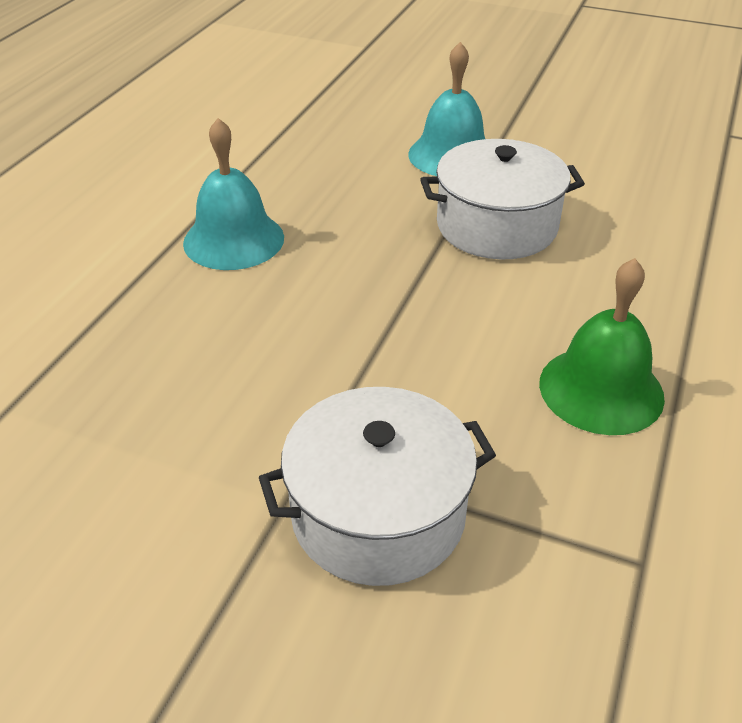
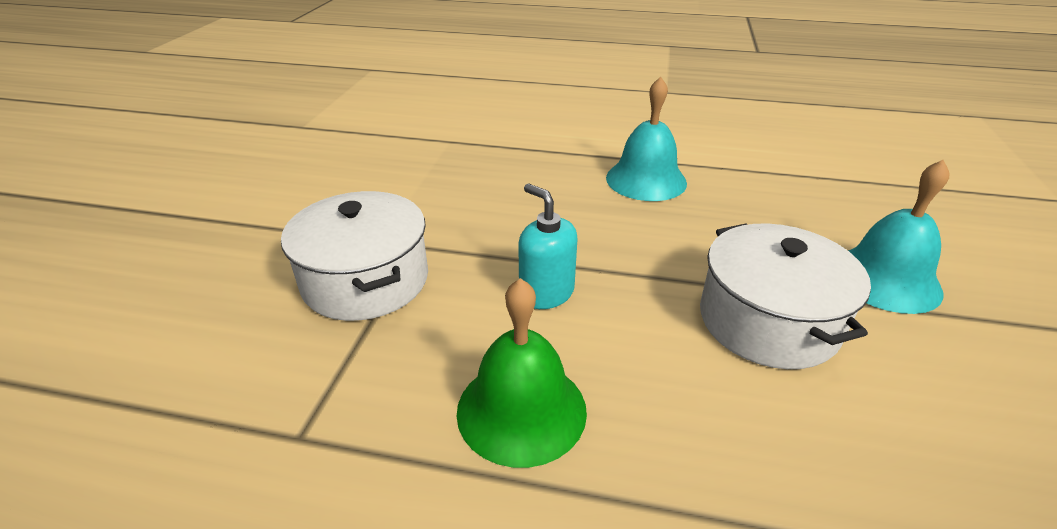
camera: 80 degrees right, 5 degrees down
none -> turquoise soap dispenser [518,184,578,309]

